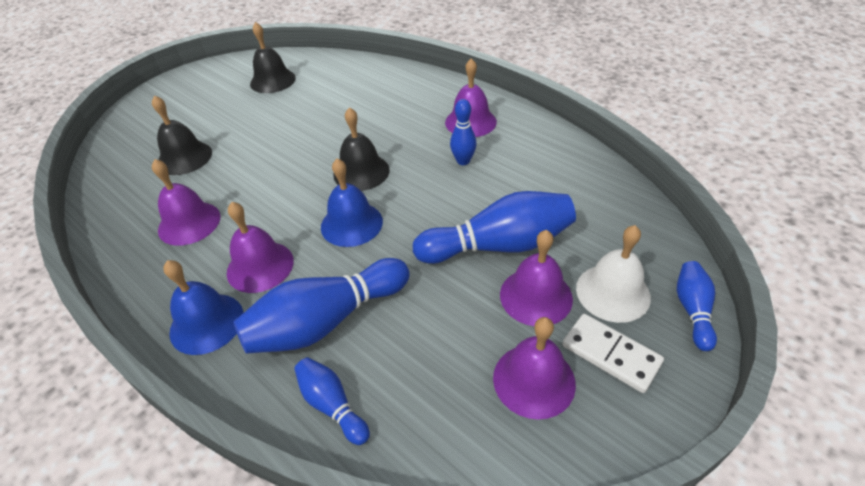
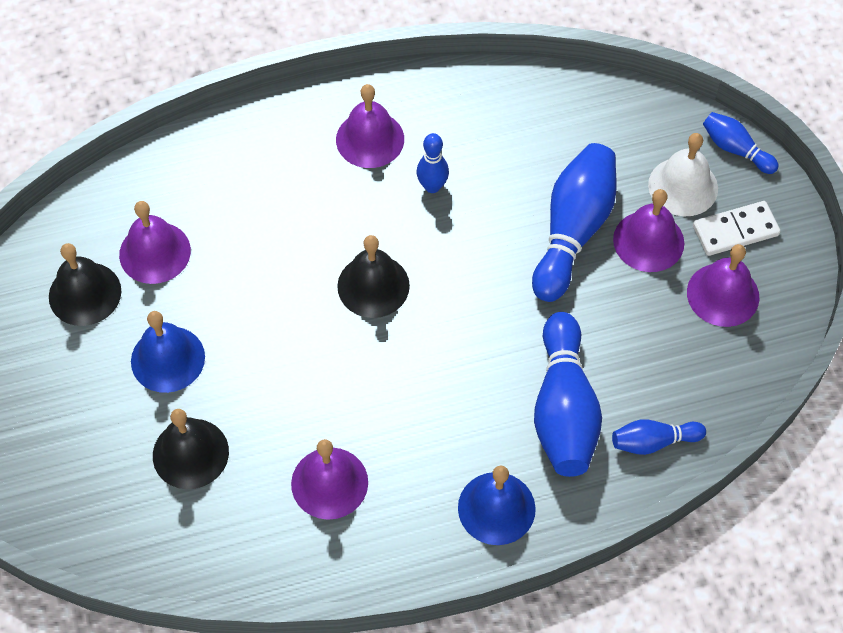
camera: 60 degrees left, 15 degrees up
purple bell [227,202,294,293] -> purple bell moved to [119,201,191,284]
blue bell [321,158,383,247] -> blue bell moved to [131,311,205,393]

